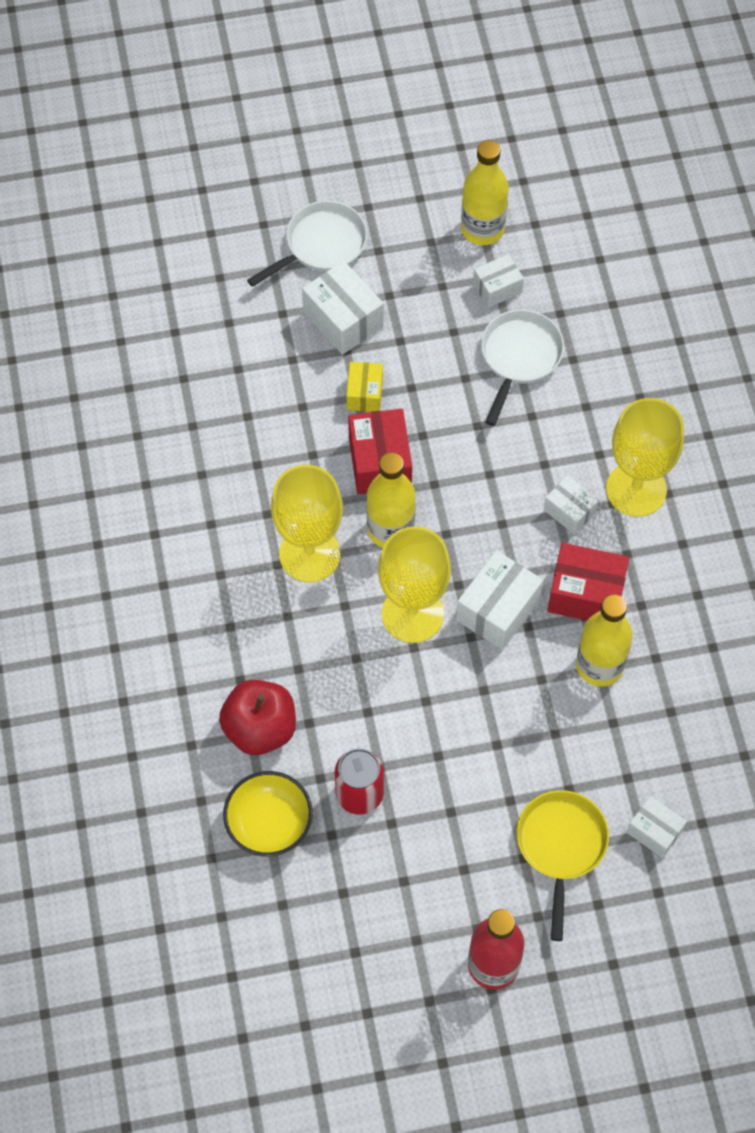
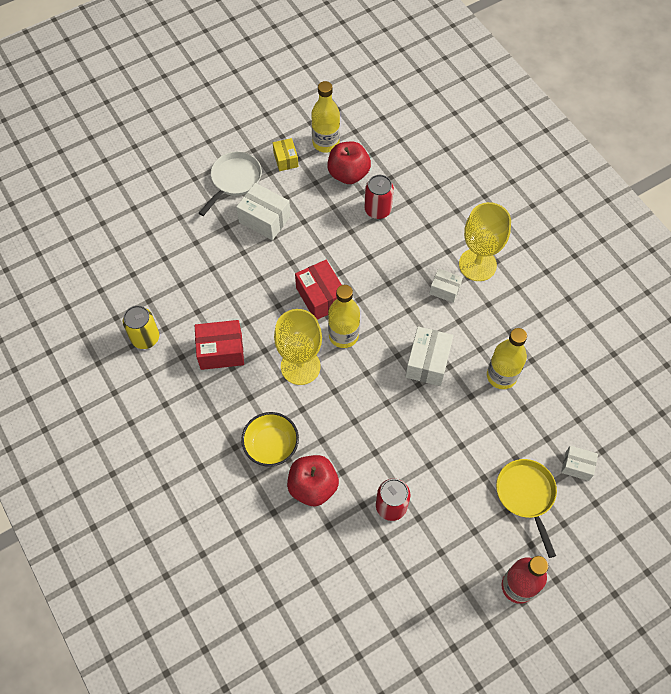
camera: 20 degrees left, 0 degrees up
yellow bowl [223,771,313,856] -> yellow bowl moved to [241,412,299,467]
yellow box [346,362,383,412] -> yellow box moved to [273,138,298,171]
yellow goblet [378,526,451,643] -> none
white box [473,254,524,308] -> red apple [327,141,371,184]
white pan [481,309,564,426] -> red can [365,175,394,219]
red box [547,543,629,620] -> red box moved to [195,320,244,370]
none -> yellow can [123,305,159,349]

